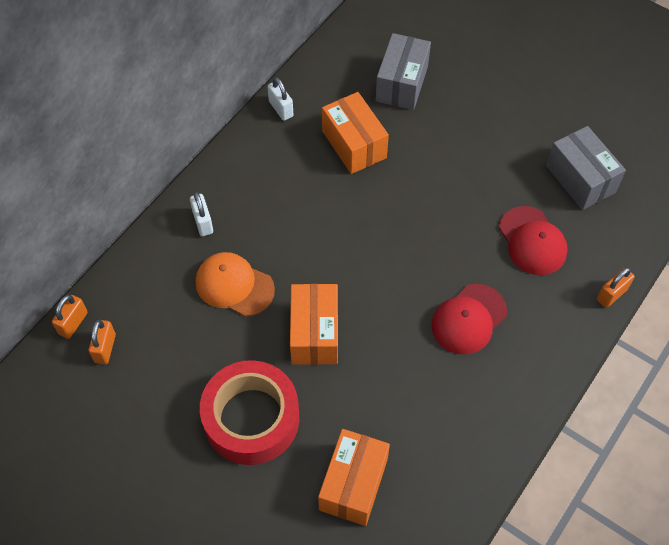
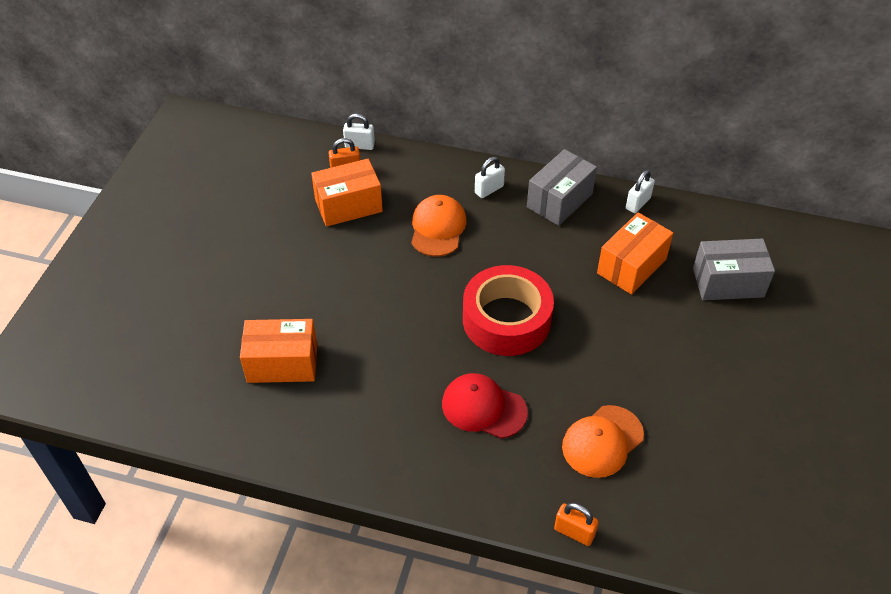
camera: 70 degrees right, 10 degrees down
orange padlock [52,295,88,339] -> white padlock [343,114,375,150]
red tape [200,360,299,465] -> red tape moved to [463,265,554,356]
orange box [290,284,338,365] -> orange box moved to [311,159,383,227]
red cap [499,206,568,275] -> orange cap [562,405,644,478]
grey box [546,126,626,210] -> grey box moved to [527,149,597,226]

